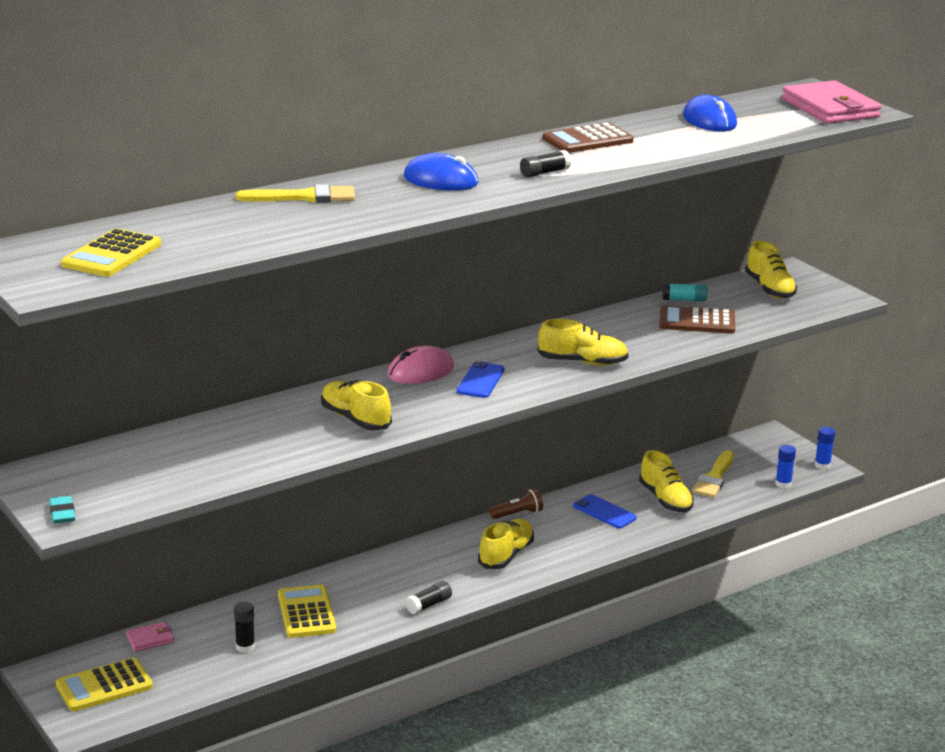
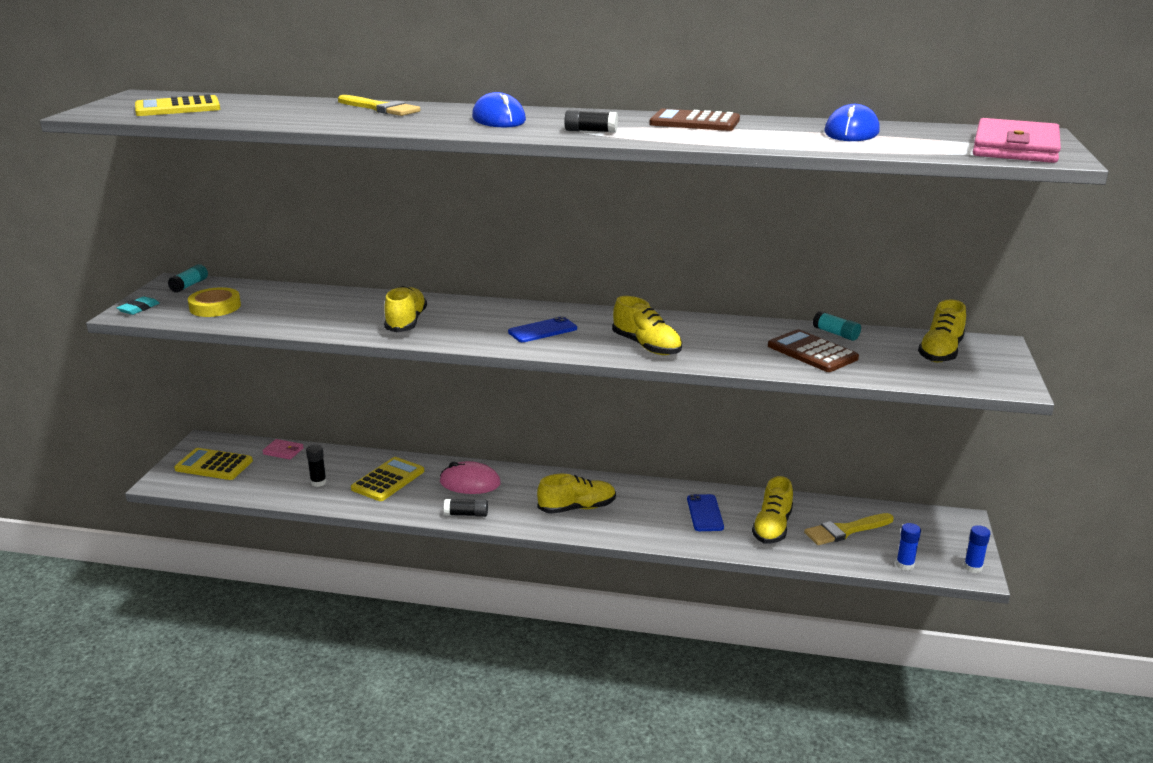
camera: 45 degrees right, 0 degrees up
pink mouse [388,345,454,384] -> pink mouse moved to [440,461,501,494]
brown flashlight [489,489,543,519] -> none
none -> turquoise glue stick [168,264,208,293]
none -> yellow tape [188,287,241,317]

